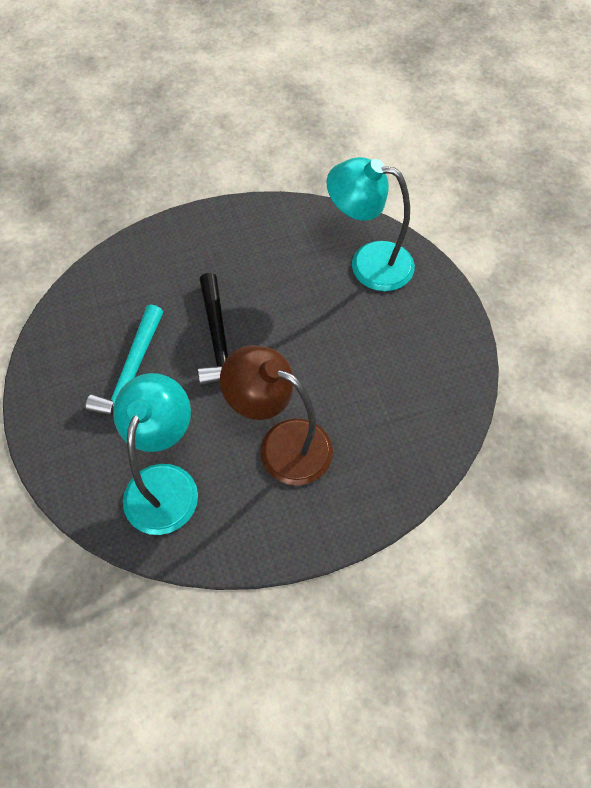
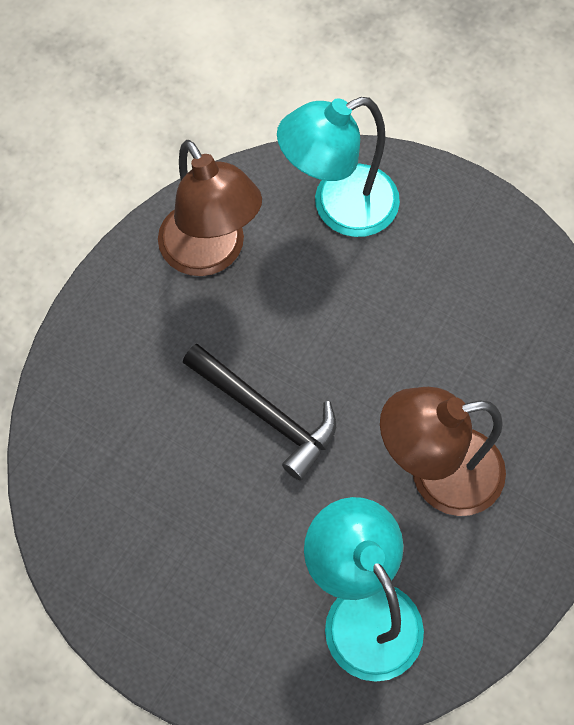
camera: 40 degrees left, 5 degrees up
turquoise hammer [85,304,163,416] -> none
none -> brown lamp [158,140,262,276]

